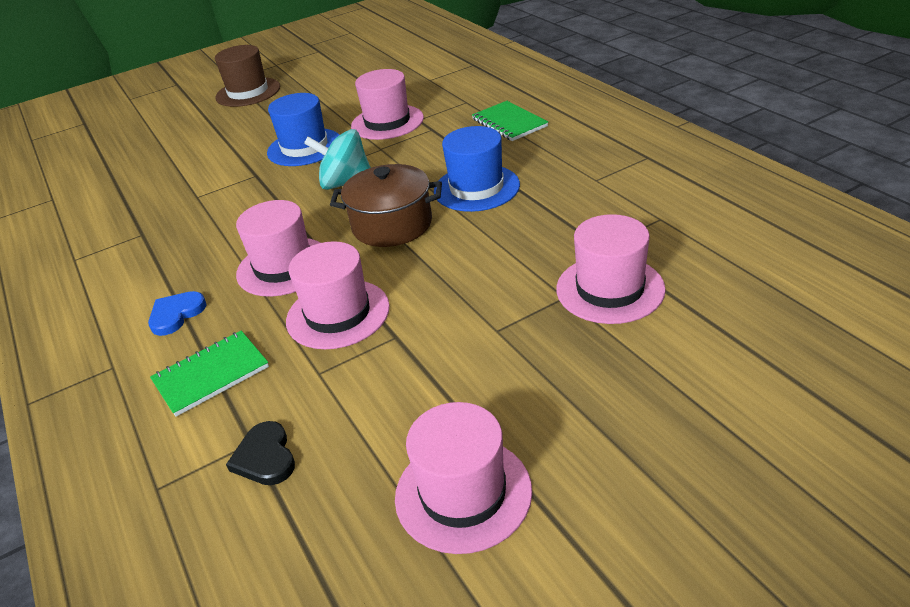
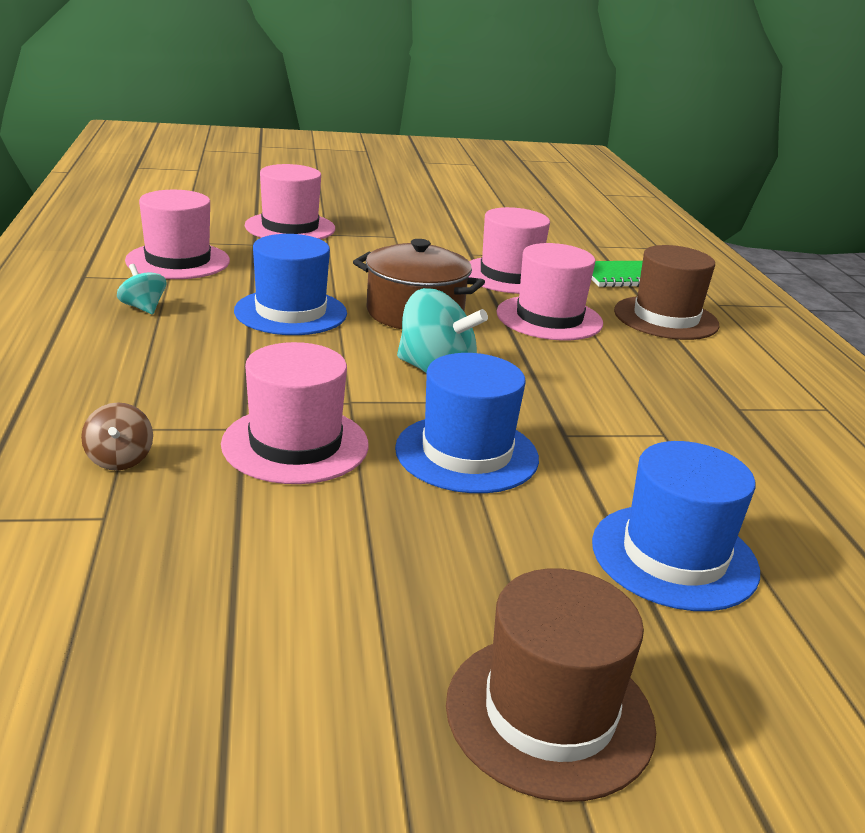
camera: 165 degrees left, 10 degrees down
blue heart [148,291,207,336] -> brown hat [614,245,719,340]
black heart [226,421,295,485] -> none
pink hat [395,402,532,554] -> pink hat moved to [125,190,230,279]
green notebook [472,101,548,141] -> none
none -> brown spinning top [81,402,153,471]
none -> turquoise spinning top [117,264,166,314]
none -> blue hat [592,441,760,611]

